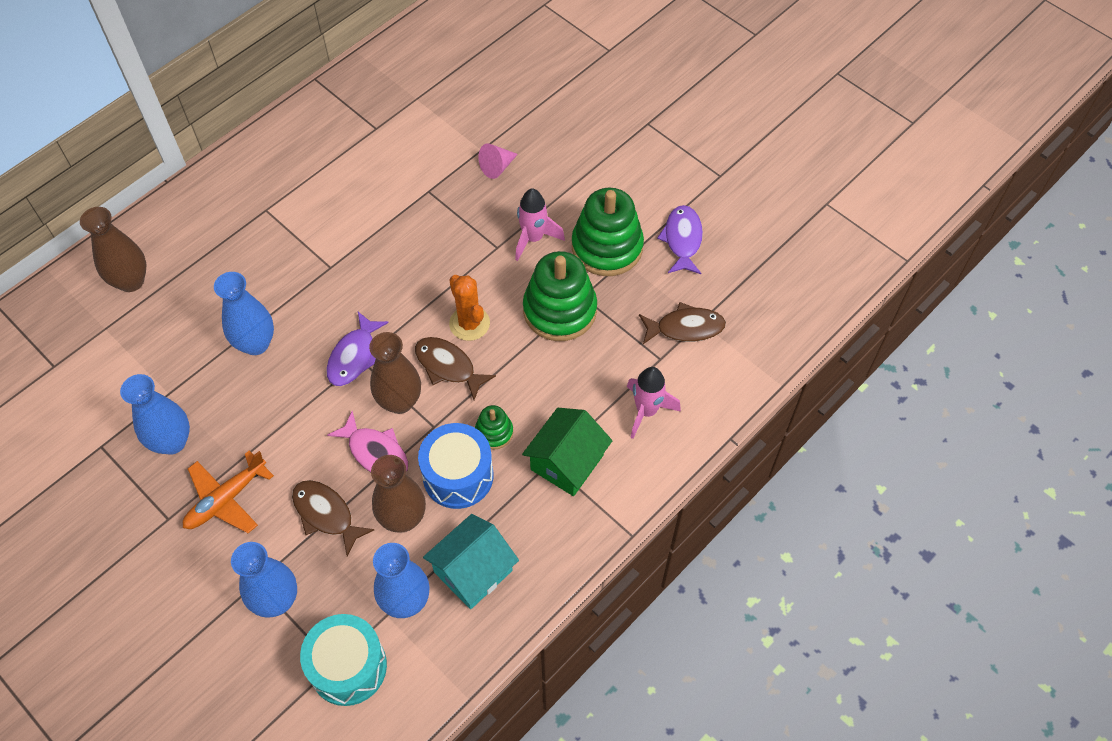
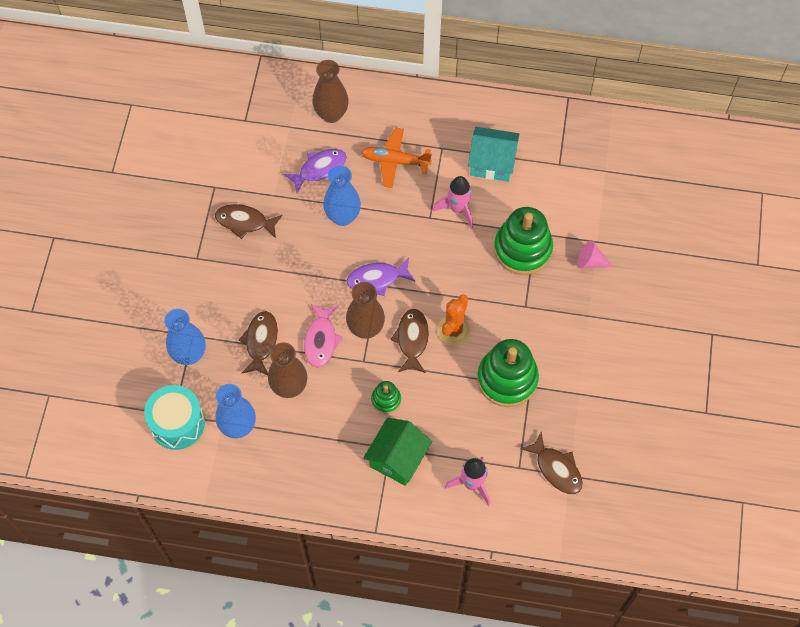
camera: 55 degrees right, 5 degrees up
blue vase [120,374,190,455] -> brown fish [215,204,283,239]
orange plane [183,451,274,533] -> orange plane moved to [361,128,432,188]
blue drum [418,423,494,509] -> none
turquoise house [423,514,519,609] -> turquoise house moved to [468,127,520,182]
pink rocket [515,188,565,261] -> pink rocket moved to [433,176,473,229]
green house [522,408,612,496] -> green house turned 60 degrees counterclockwise [363,418,432,486]
green stacking toy [572,188,644,276] -> green stacking toy moved to [494,207,553,275]
purple fish [657,205,703,274] -> purple fish moved to [283,149,347,193]

